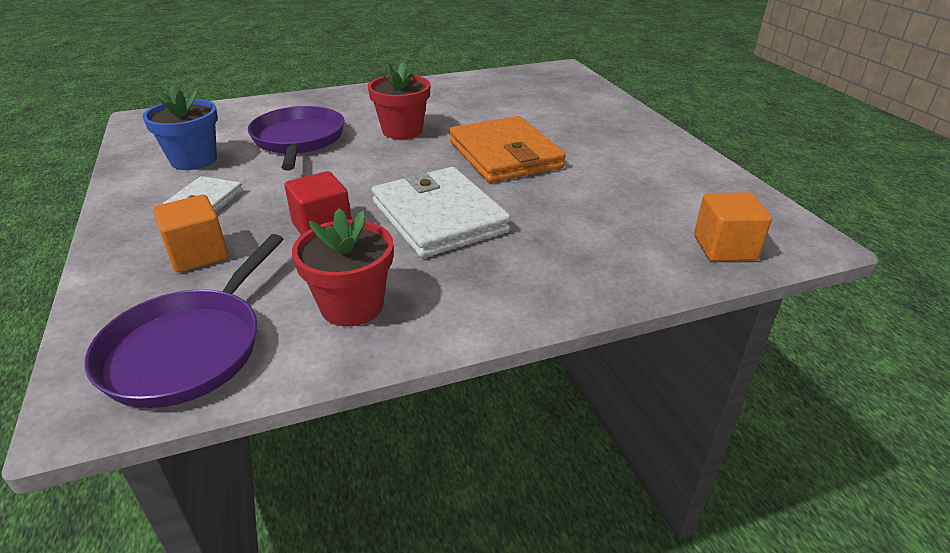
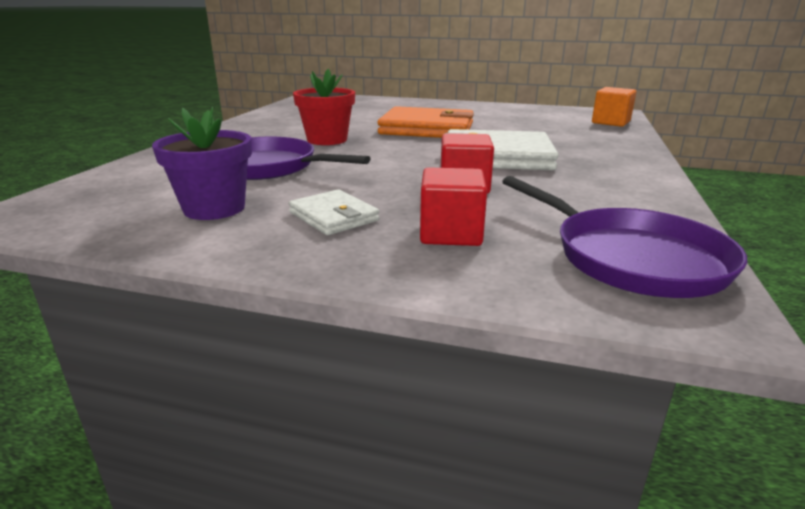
camera: 55 degrees left, 10 degrees down
blue flower pot [142,85,218,170] -> purple flower pot [152,107,252,220]
orange cube [153,195,228,272] -> red cube [420,167,487,246]
red flower pot [292,208,393,326] -> none

